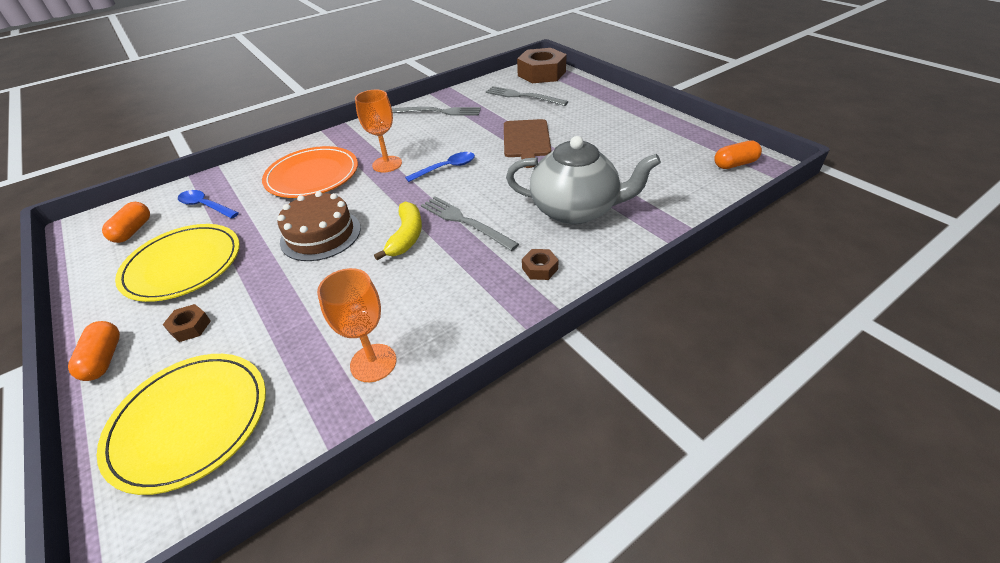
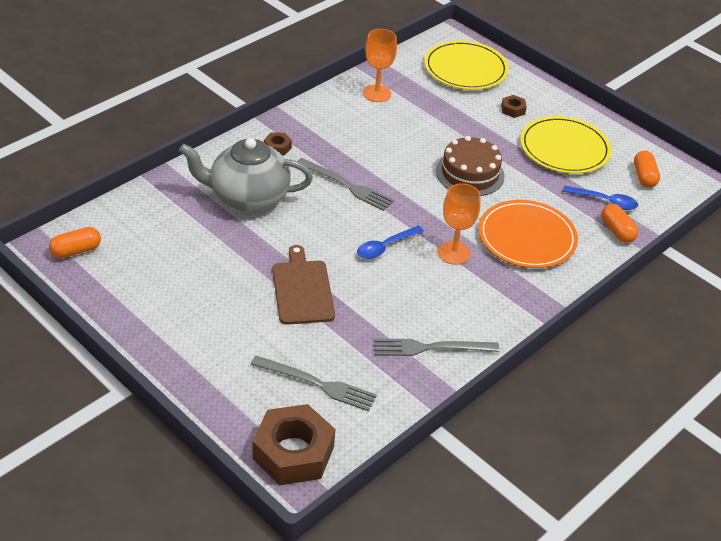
camera: 165 degrees right, 0 degrees up
orange capsule [68,321,120,381] -> orange capsule moved to [601,204,638,243]
yellow banana [374,202,422,260] -> none

